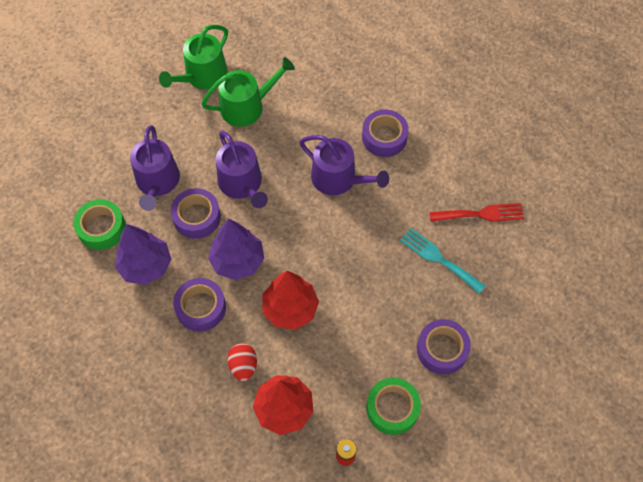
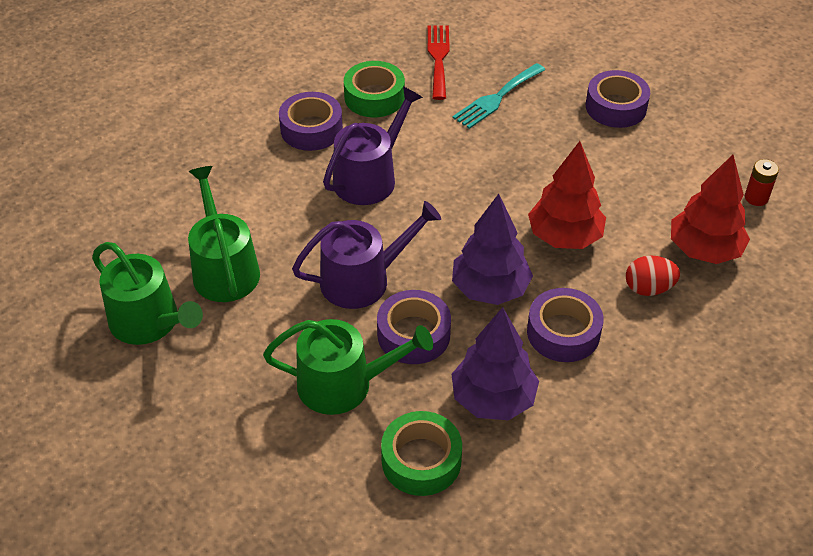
camera: 85 degrees left, 15 degrees down
purple watering can [130,125,180,211] -> green watering can [263,319,433,415]
green tape [366,377,421,435] -> green tape moved to [344,61,405,117]

